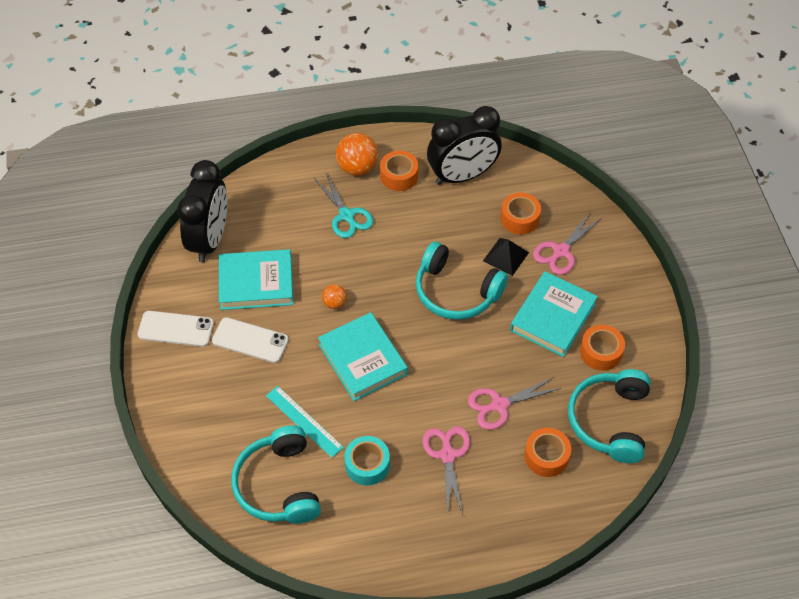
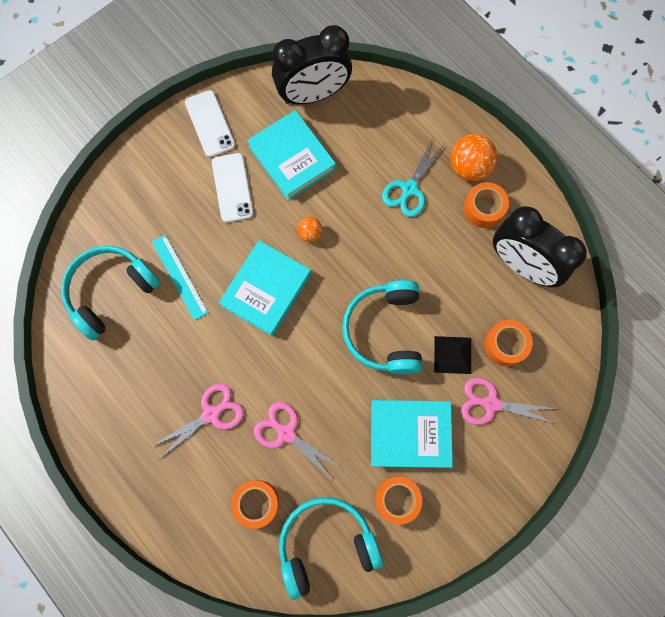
camera: 60 degrees right, 20 degrees up
turquoise ruler [266,386,344,458] -> turquoise ruler turned 45 degrees counterclockwise [152,235,208,320]
turquoise tape [344,436,390,486] -> none

